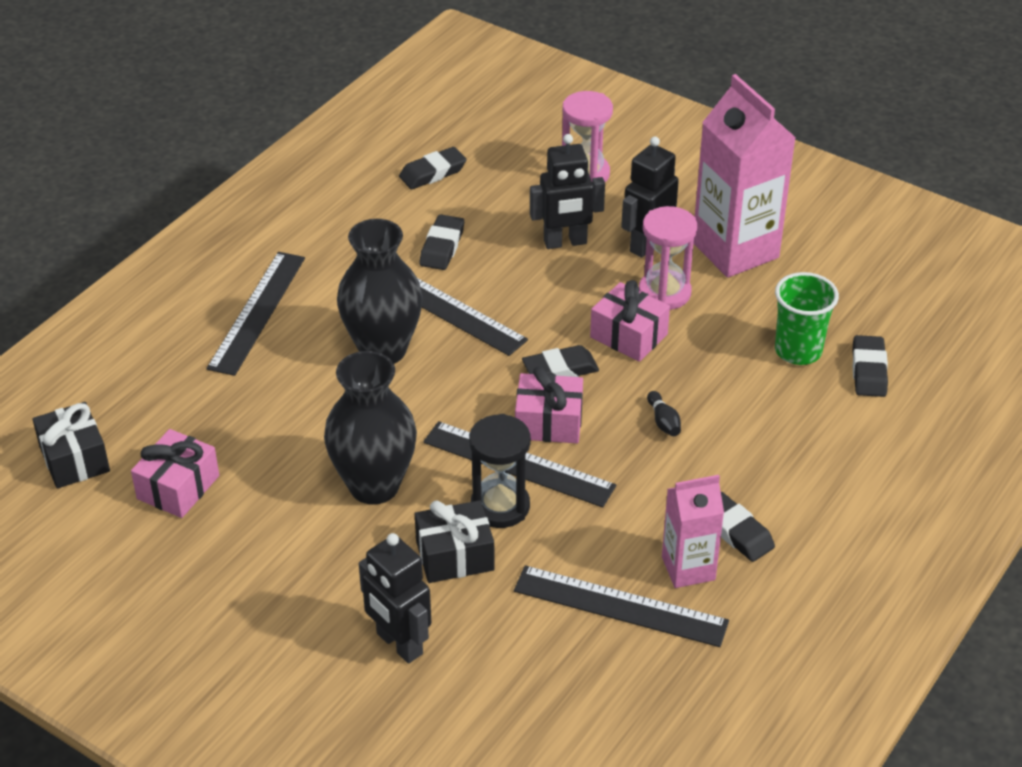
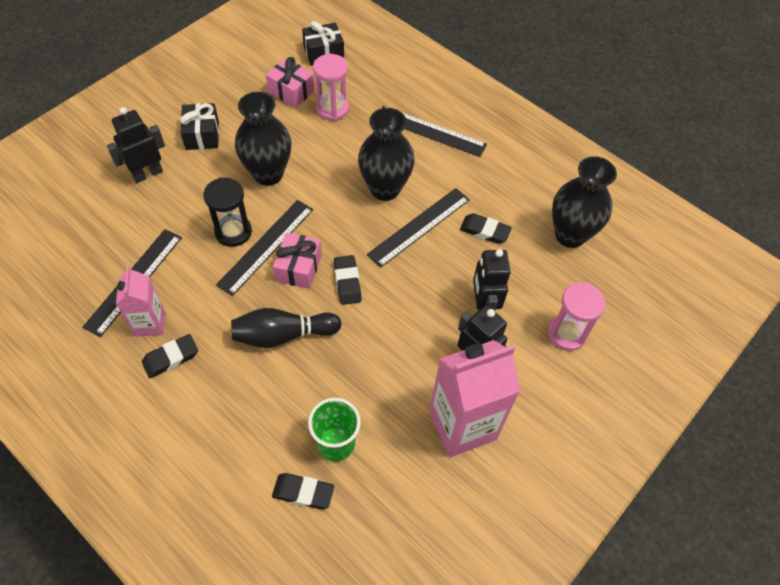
camera: 95 degrees right, 15 degrees up
black eraser [399,147,467,189] -> black vase [552,156,617,248]
black gift [415,500,495,583] -> black gift moved to [180,103,219,150]
pink gift [590,280,670,362] -> none
pink hourglass [639,206,697,310] -> pink hourglass moved to [313,54,349,121]
black bowling pin [647,391,681,436] -> black bowling pin [231,308,342,348], size x2.30

